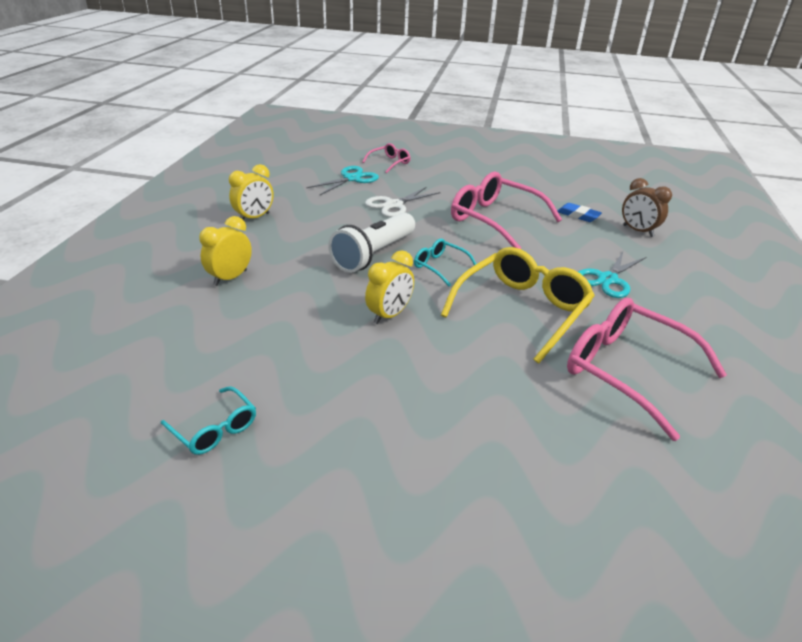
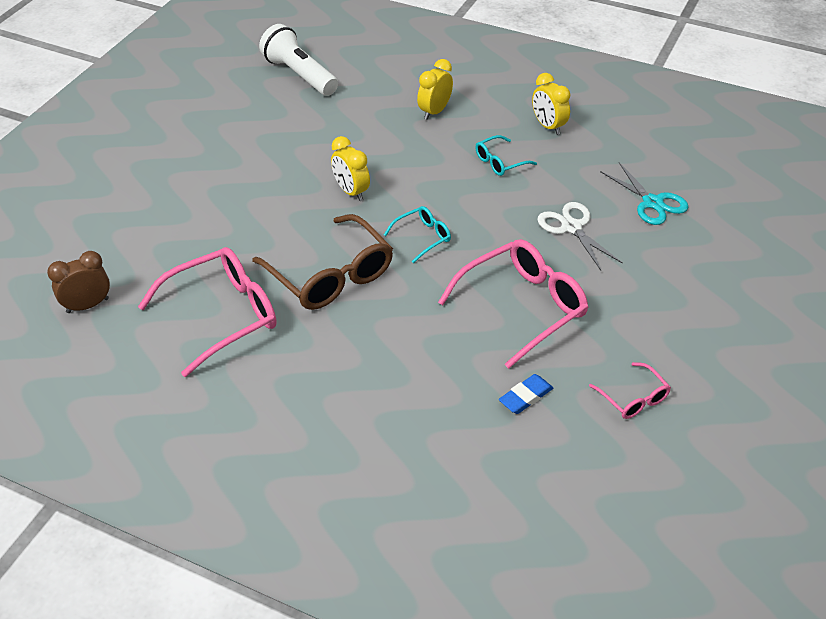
camera: 105 degrees right, 10 degrees up
turquoise glasses [161,386,256,455] -> turquoise glasses moved to [475,135,537,176]
yellow clock [199,216,252,286] -> yellow clock turned 105 degrees counterclockwise [417,59,453,120]
white flashlight [328,212,415,273] -> white flashlight moved to [259,24,338,96]
pink glasses [362,143,411,173] -> pink glasses moved to [589,362,671,419]
yellow glasses [441,247,595,363] -> brown glasses [252,214,393,310]
turquoise scissors [578,252,646,298] -> none
brown clock [622,178,672,237] -> brown clock moved to [47,251,110,313]

